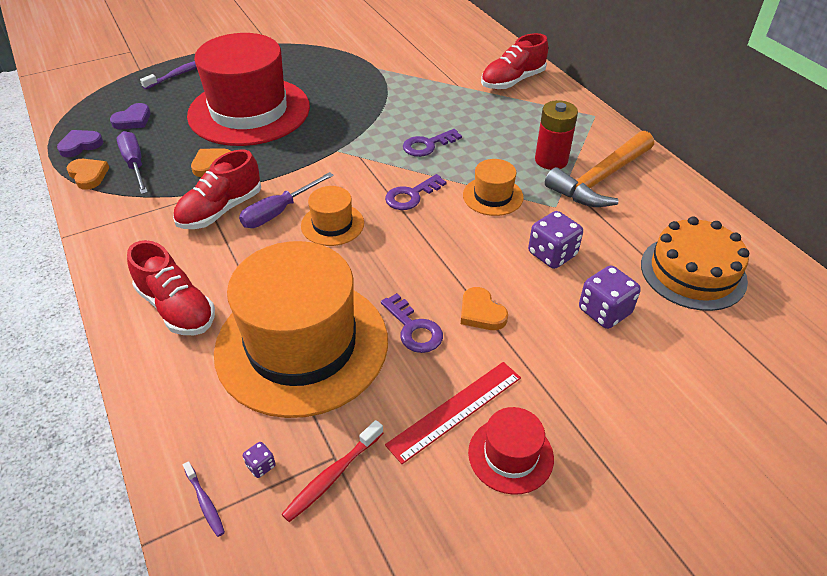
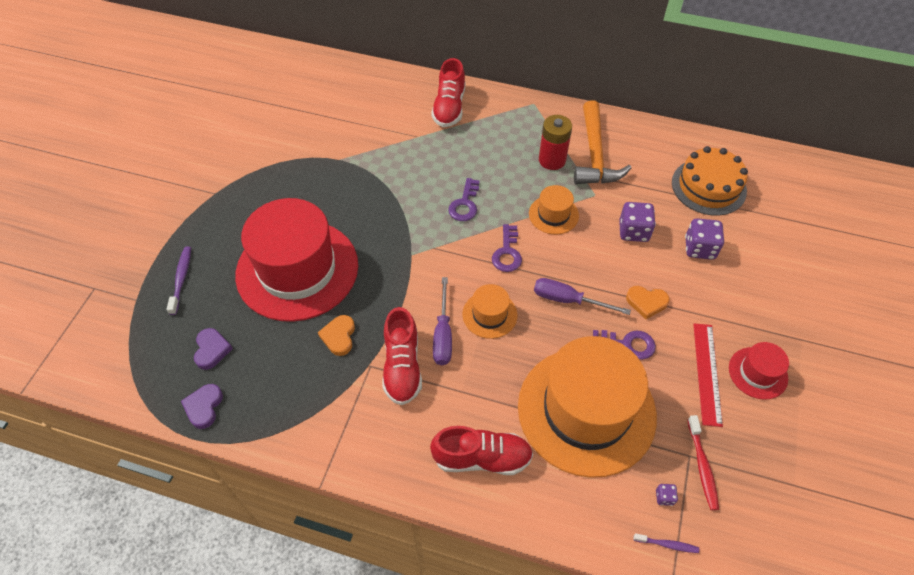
camera: 45 degrees left, 10 degrees up
orange heart [67,159,109,190] -> none
purple screwdriver [117,131,148,194] -> purple screwdriver moved to [534,278,631,315]

